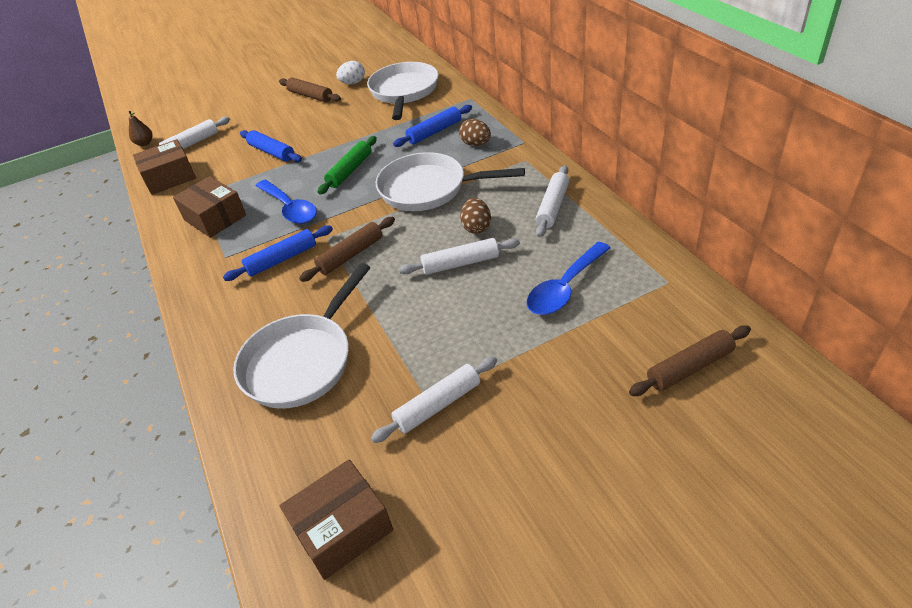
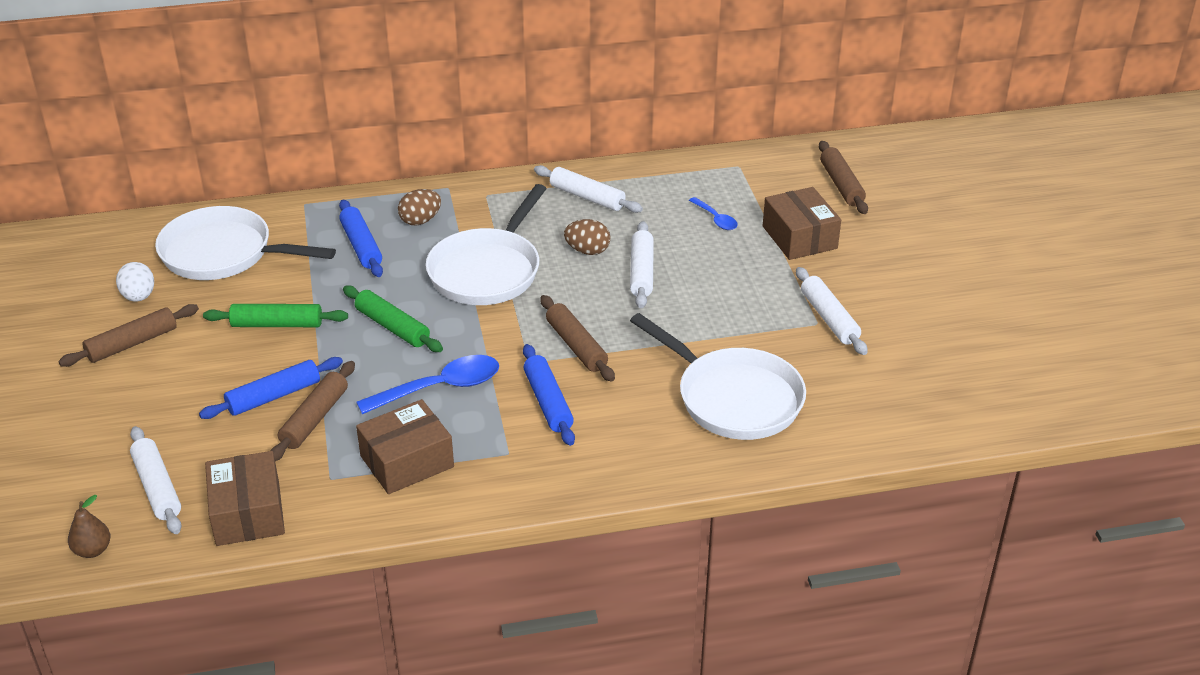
camera: 80 degrees left, 5 degrees down
brown box [280,459,393,580] -> brown box moved to [763,187,841,260]
blue spoon [527,242,610,315] -> blue spoon [689,197,738,230], size x0.54
none -> green rolling pin [203,304,348,327]
none -> brown rolling pin [271,361,355,461]

